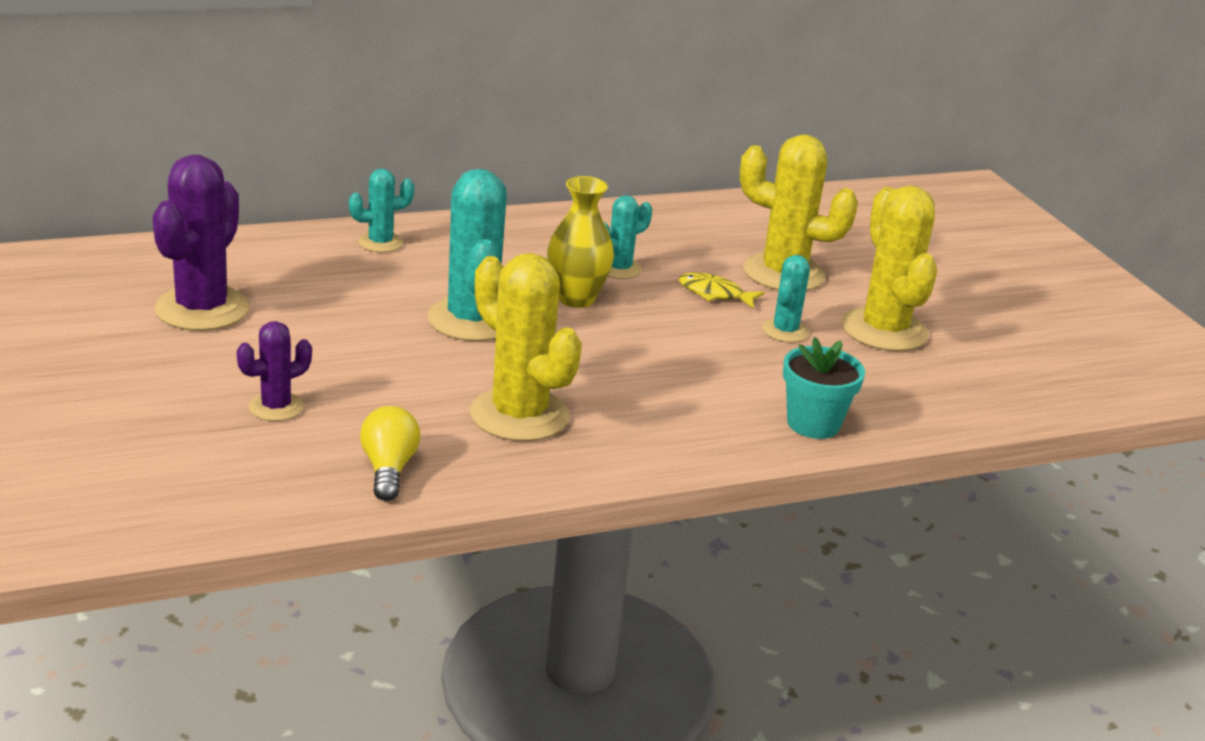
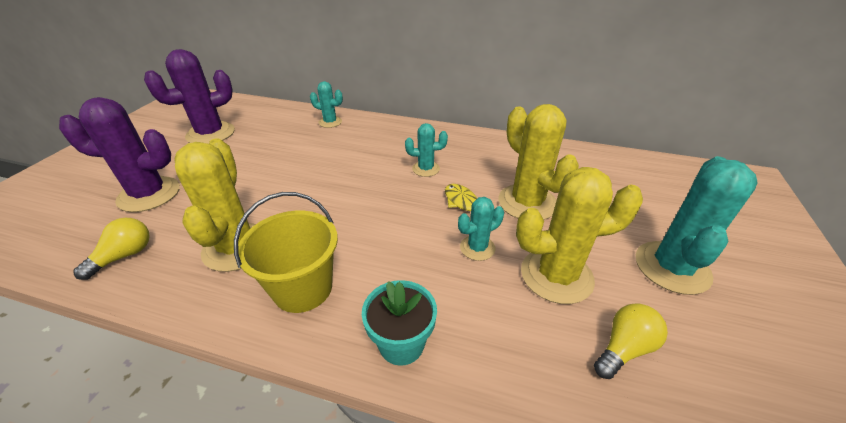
camera: 40 degrees right, 10 degrees up
purple cactus [237,321,312,421] -> purple cactus [59,97,180,212], size x1.88
turquoise cactus [427,169,507,341] -> turquoise cactus moved to [636,156,758,295]
yellow vase [547,176,614,308] -> none
yellow cactus [842,186,937,351] -> yellow cactus turned 60 degrees clockwise [516,167,643,304]
none -> yellow bucket [234,192,338,313]
none -> yellow light bulb [594,303,668,379]

